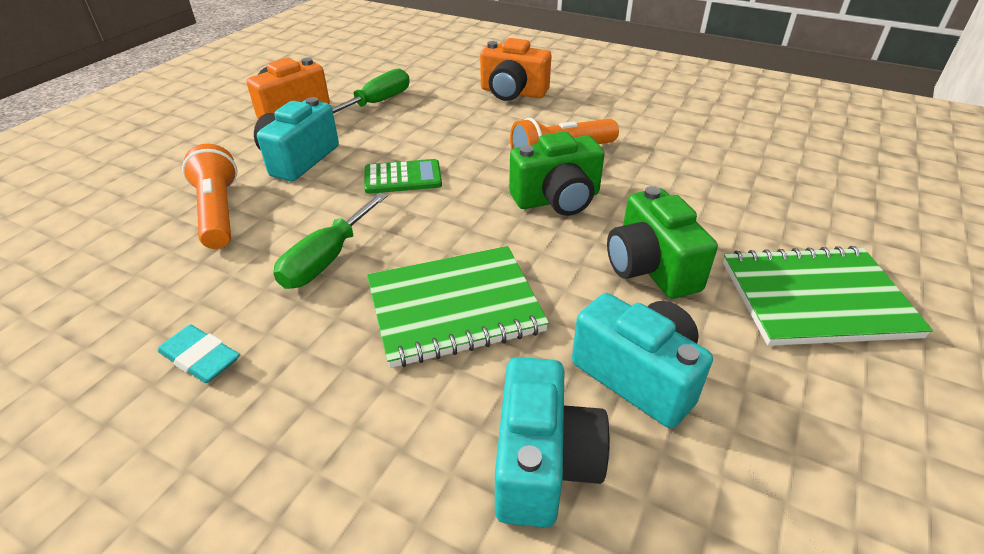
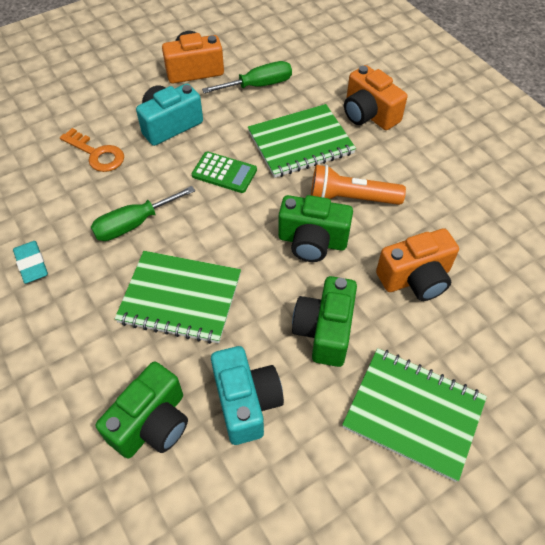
camera: 30 degrees right, 15 degrees up
orange flashlight [182,144,237,249] -> orange key [60,128,124,172]
turquoise camera [495,357,610,528] -> green camera [96,362,188,458]
none -> green notebook [248,104,356,178]
none -> orange camera [376,228,459,301]

